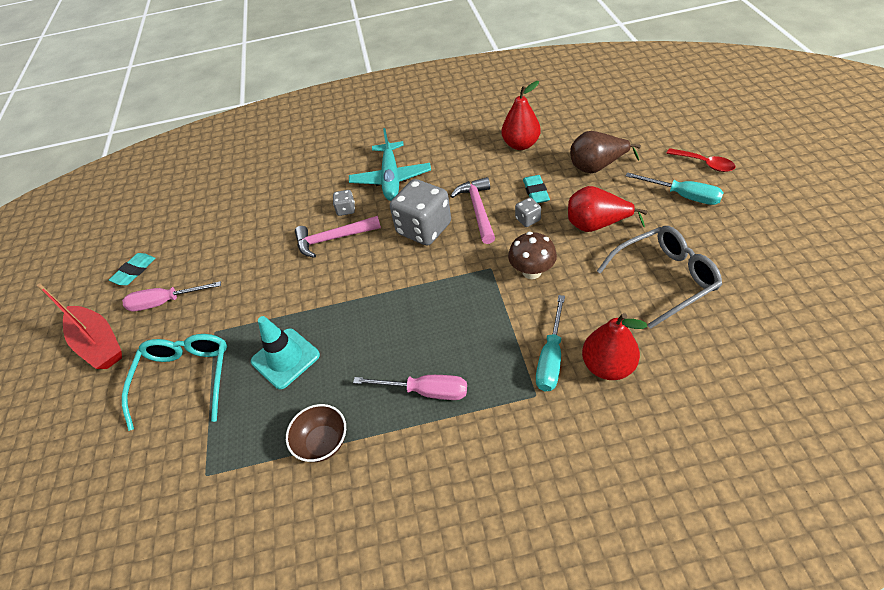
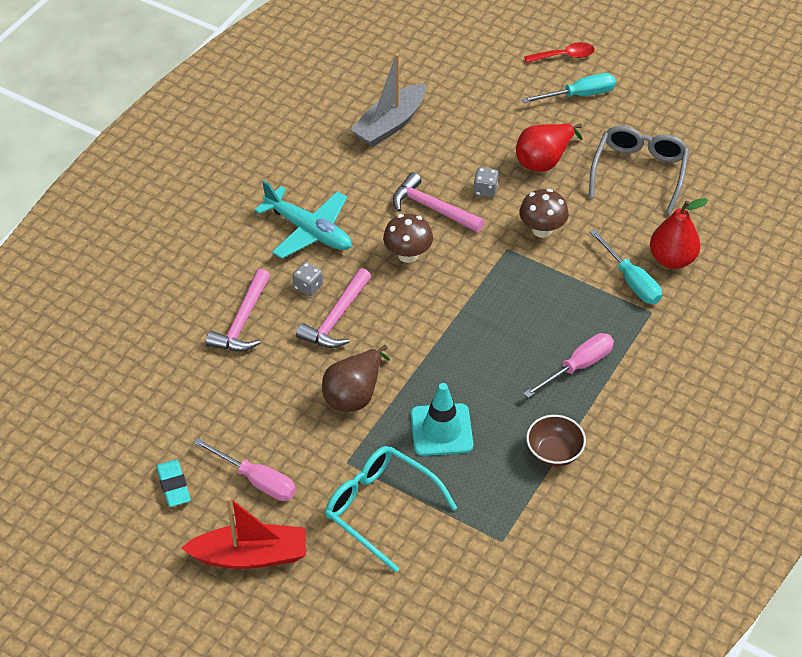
camera: 55 degrees left, 0 degrees up
pink screwdriver [122,281,221,311] -> pink screwdriver turned 90 degrees counterclockwise [194,438,296,501]
grey dice [390,179,451,246] -> brown mushroom [383,214,433,263]
red pear [502,81,541,150] -> grey boat [350,53,426,147]
turquoise eraser [523,175,550,203] -> none
brown pear [570,131,641,173] -> brown pear moved to [322,345,390,412]
none -> pink hammer [206,269,270,352]

